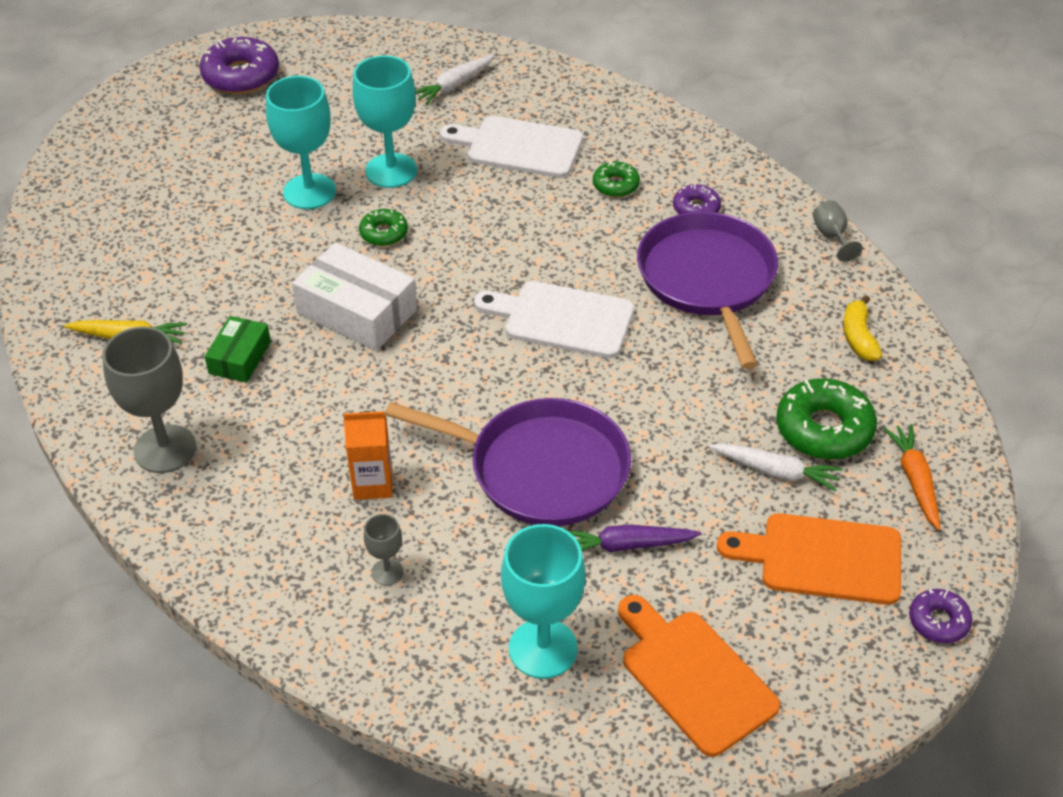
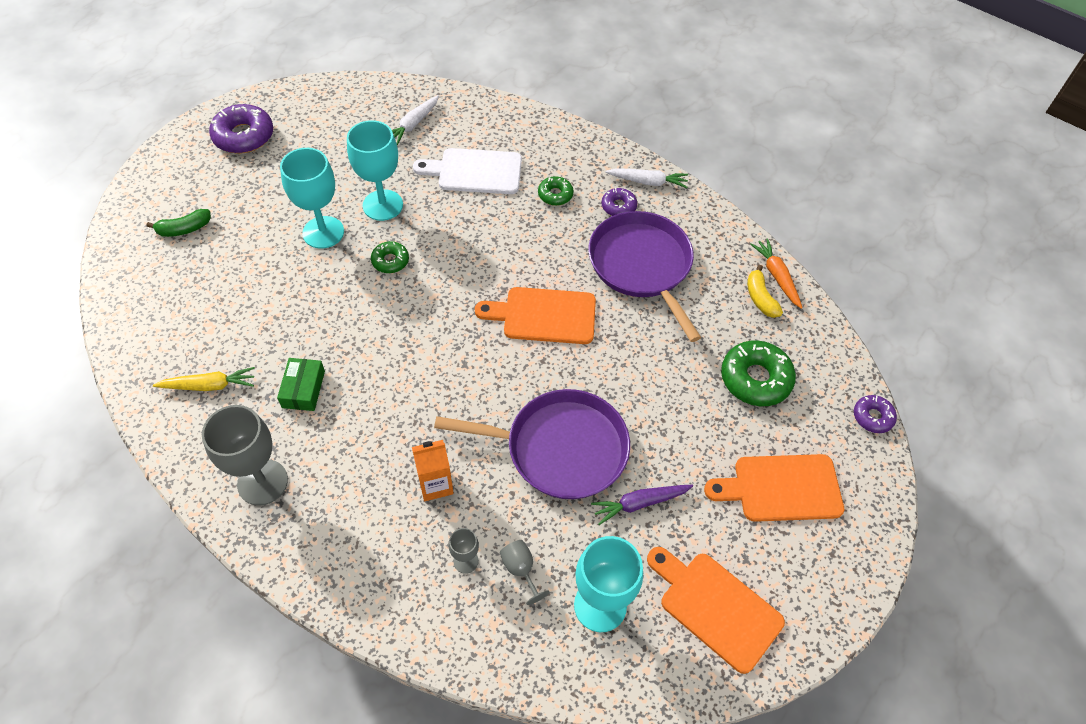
camera: 15 degrees left, 10 degrees up
white box [292,243,418,351] -> none
white cutting board [474,281,634,358] -> orange cutting board [475,287,596,344]
white carrot [709,443,843,492] -> white carrot moved to [605,169,688,188]
grey goblet [813,200,863,262] -> grey goblet moved to [500,540,550,605]
orange carrot [883,424,941,531] -> orange carrot moved to [750,238,803,309]
purple donut [909,589,972,643] -> purple donut moved to [854,395,897,433]
none -> green banana [147,209,211,237]

